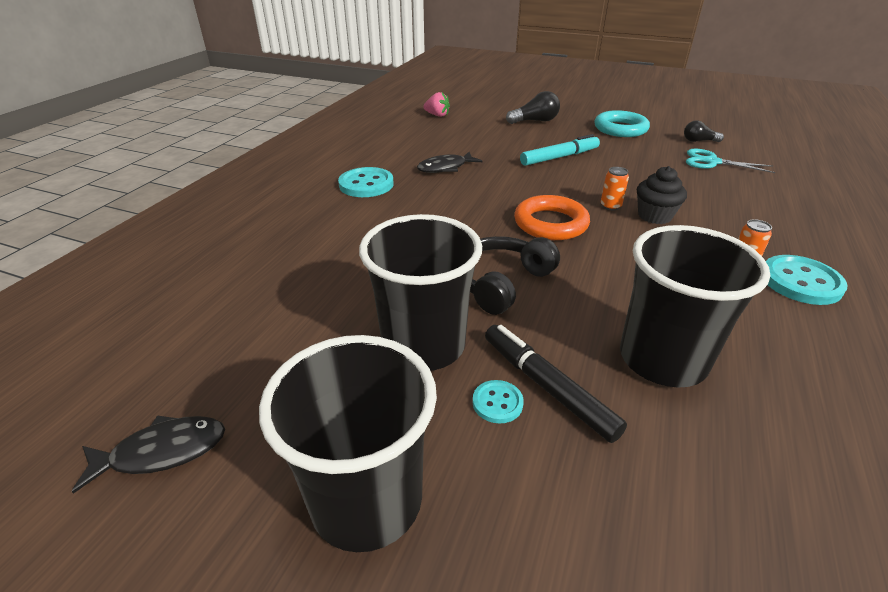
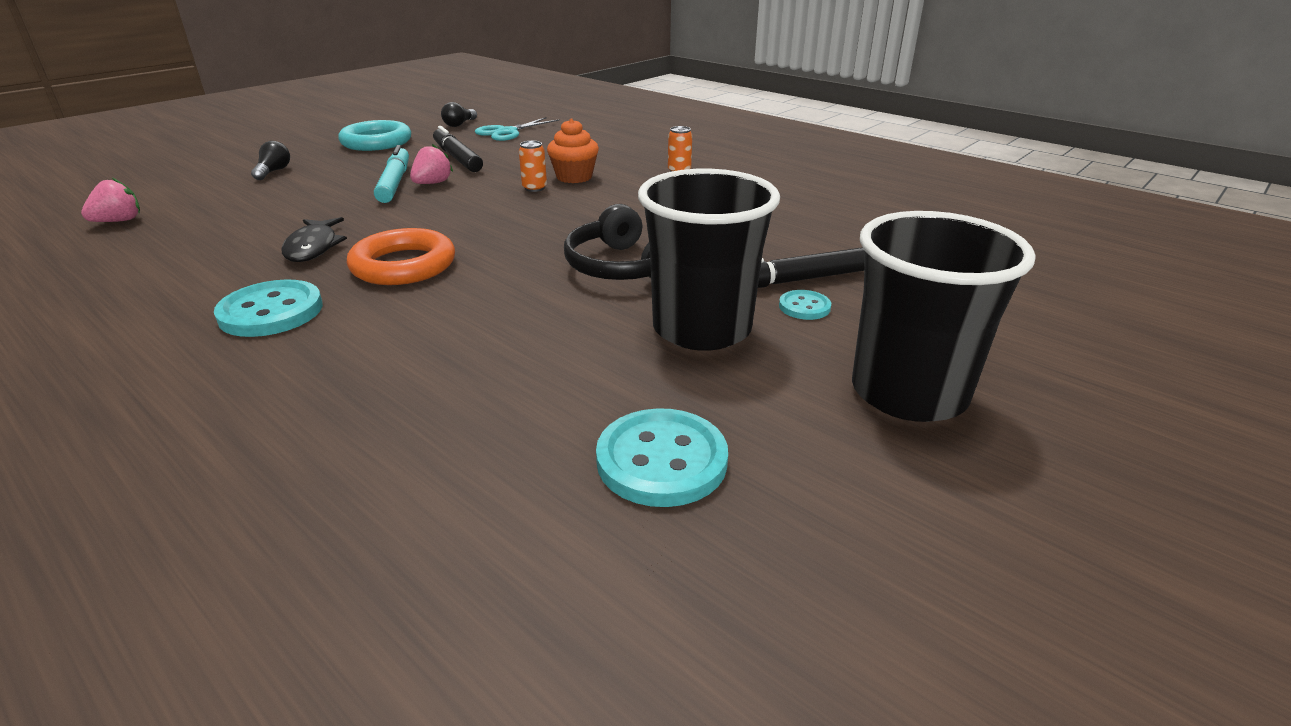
camera: 70 degrees left, 5 degrees down
black fish [72,415,225,494] -> none
black light bulb [506,91,560,124] -> black light bulb [251,141,290,180], size x0.66
orange ring [514,195,590,240] -> orange ring moved to [347,228,455,285]
black cup [620,225,770,388] -> none
black cupcake [637,166,687,224] -> orange cupcake [547,118,599,183]
turquoise button [766,255,848,305] -> turquoise button moved to [596,408,728,507]
none -> pink strawberry [410,144,453,184]
none -> black marker [433,126,483,172]

